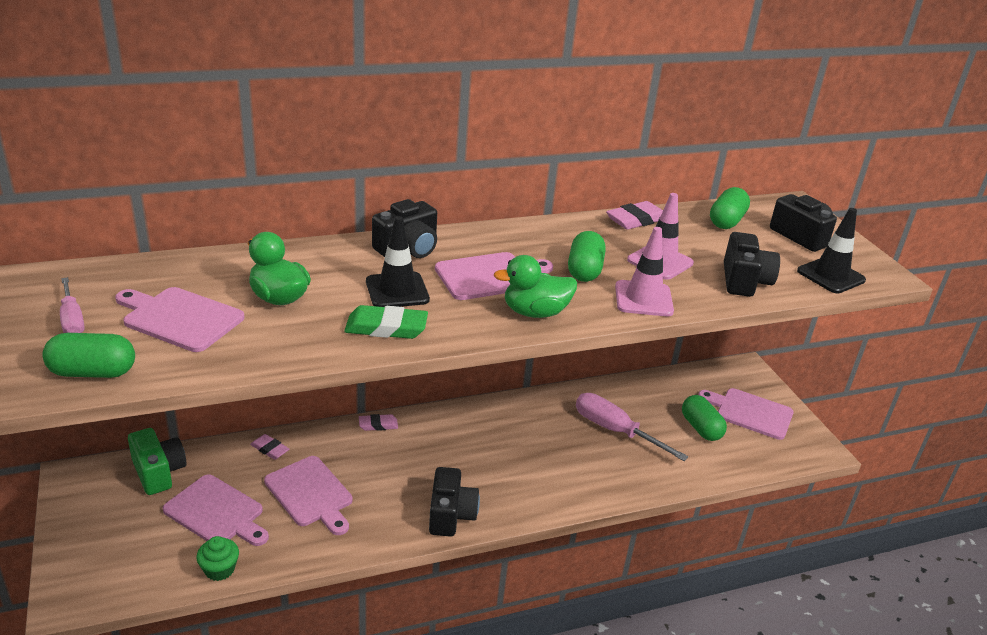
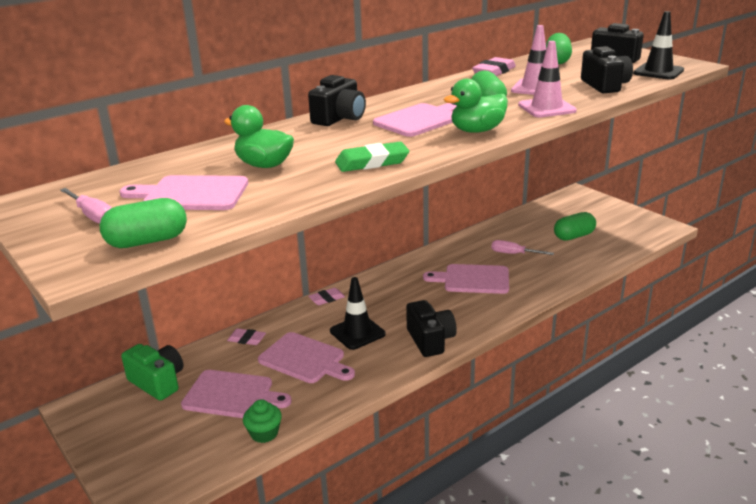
camera: 15 degrees left, 5 degrees down
black traffic cone [366,216,430,307] -> black traffic cone moved to [330,277,386,350]
pink screwdriver [576,393,688,461] -> pink screwdriver [492,240,554,255], size x0.59
green capsule [682,395,727,441] -> green capsule turned 75 degrees counterclockwise [554,212,596,241]
pink cutting board [698,388,794,440] -> pink cutting board moved to [423,264,509,294]

